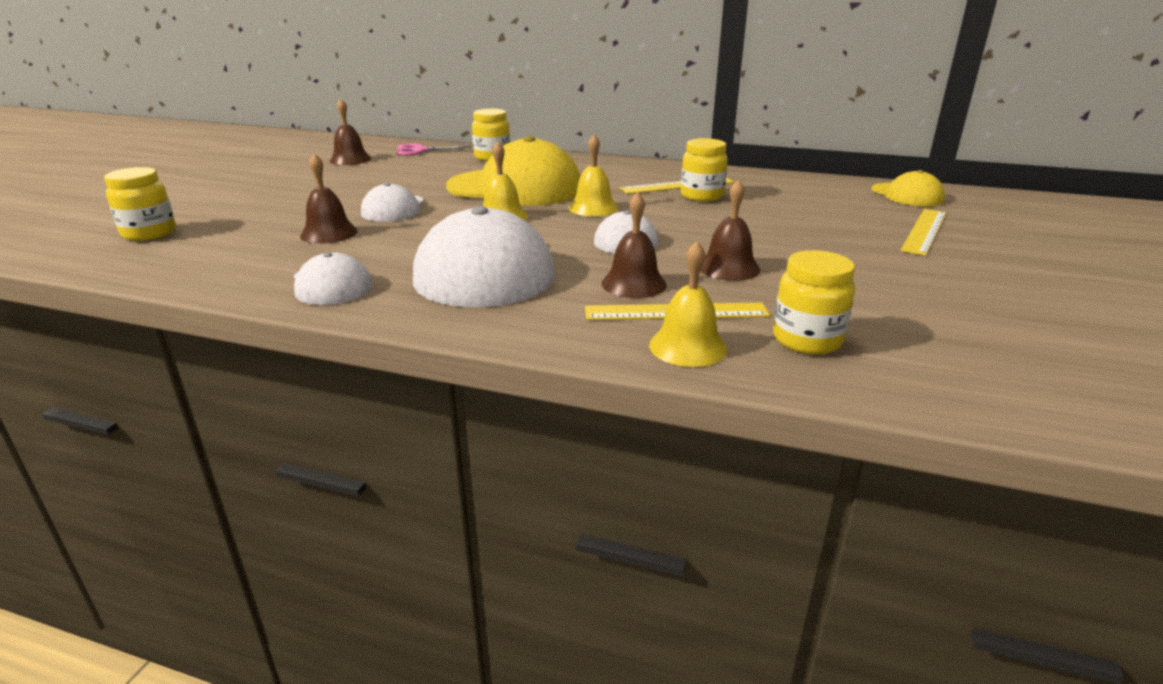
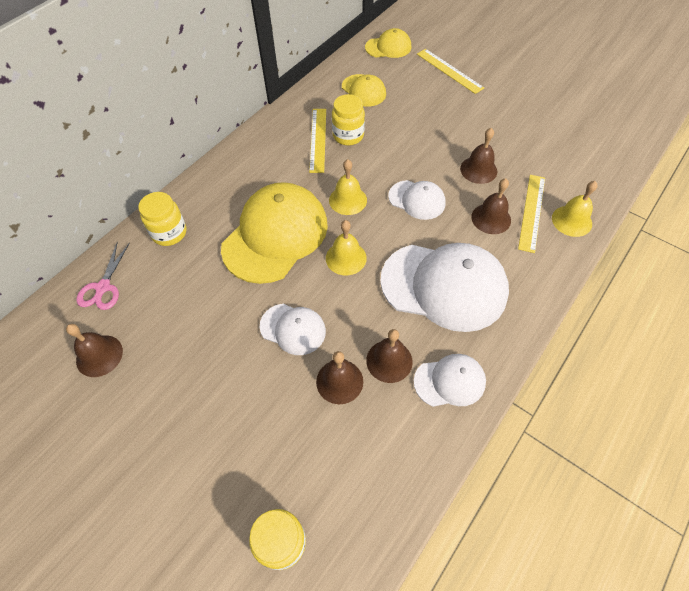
camera: 70 degrees left, 30 degrees up
yellow jar [773,250,855,355] -> none
none -> yellow cap [342,74,386,107]
none -> brown bell [366,329,413,383]

